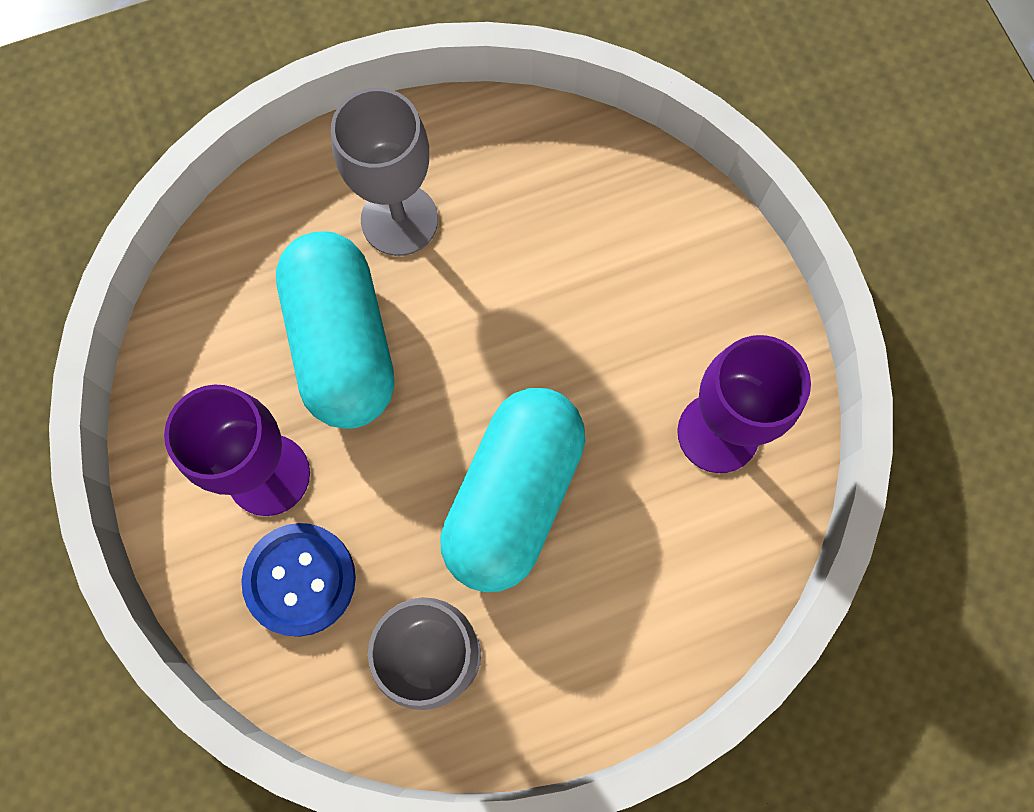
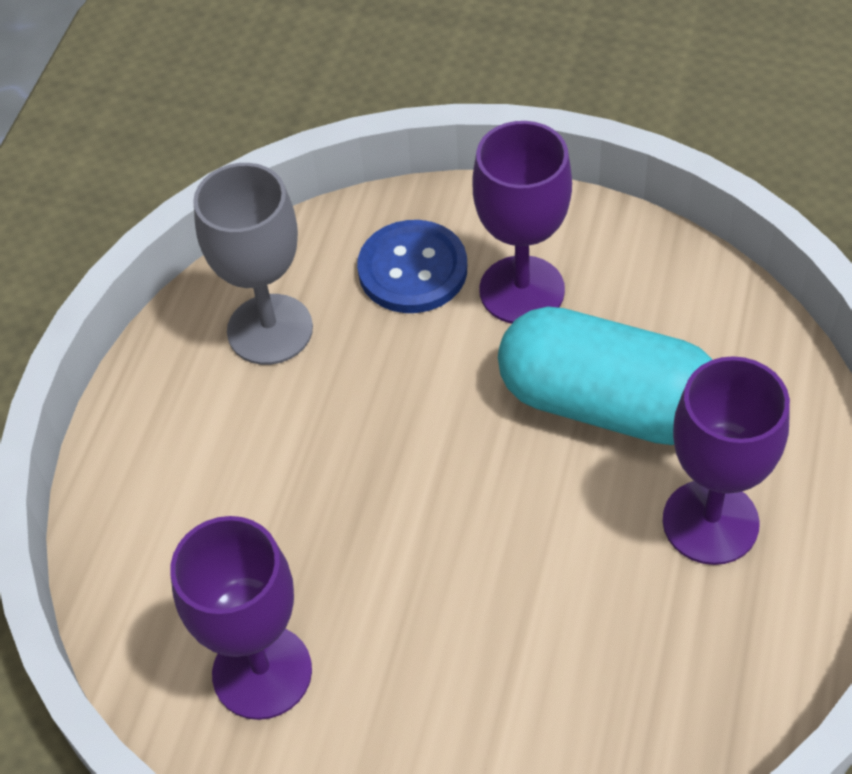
camera: 130 degrees right, 20 degrees down
grey goblet [331,88,438,256] -> purple goblet [663,356,790,565]
turquoise capsule [440,388,585,592] -> none

